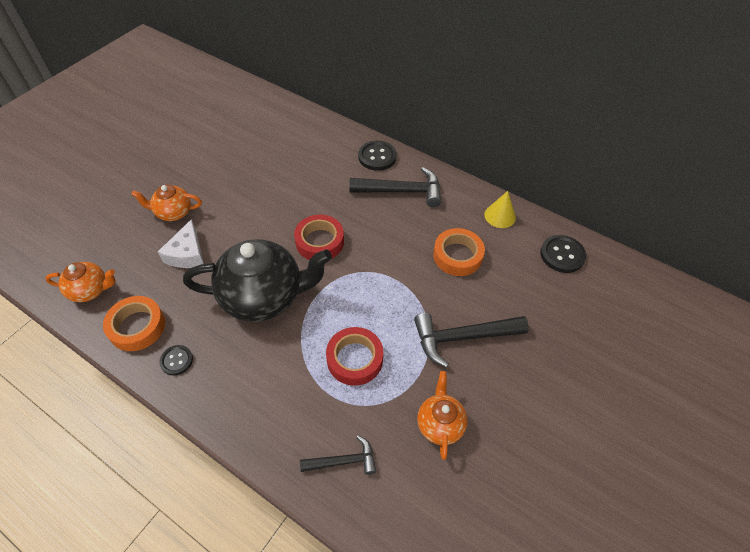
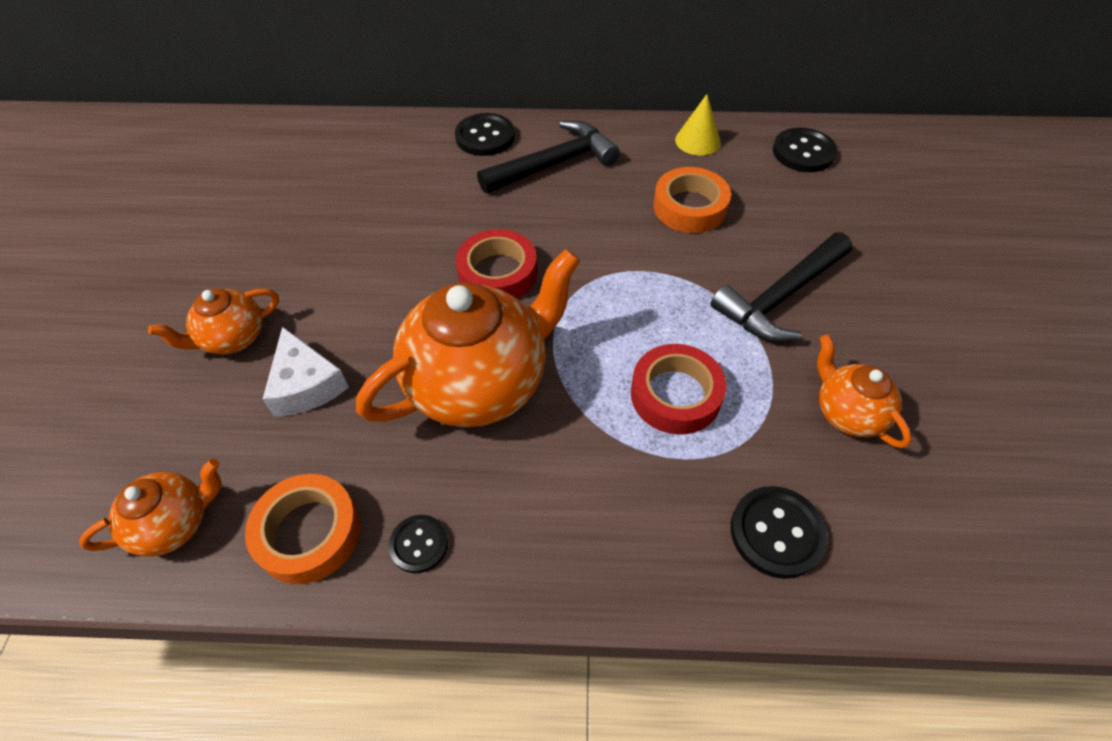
camera: 30 degrees left, 0 degrees up
black teapot [183,239,332,322] -> orange teapot [356,249,580,427]
black hammer [300,435,376,475] -> black button [731,486,828,579]

